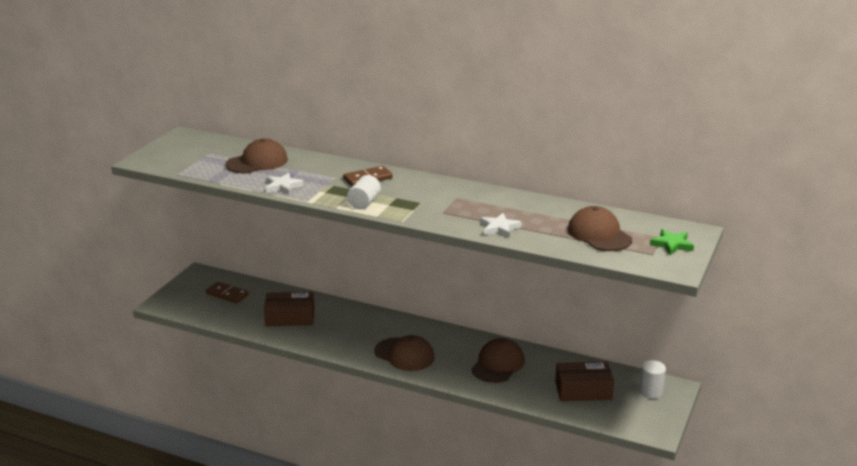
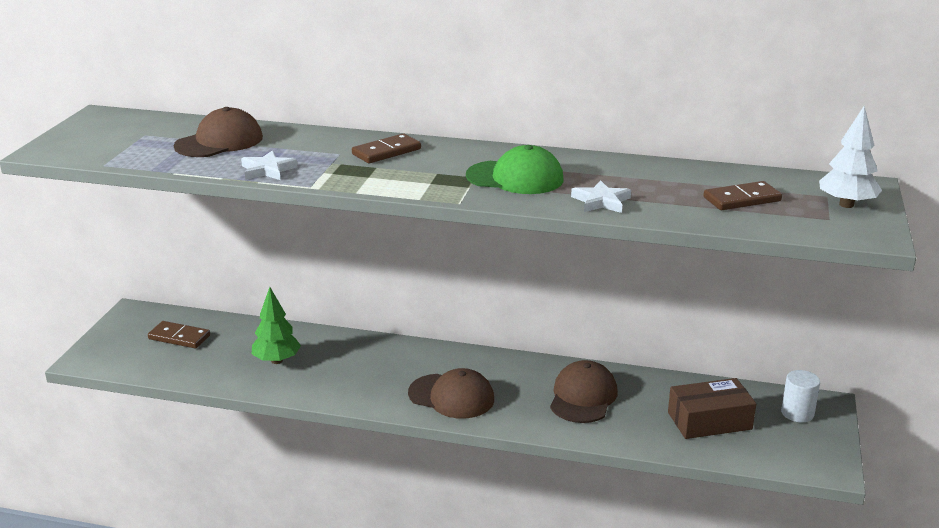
camera: 10 degrees left, 0 degrees up
brown box [264,292,314,326] -> green tree [252,287,301,364]
white cylinder [347,175,381,209] -> none
brown cap [568,206,632,251] -> brown domino [703,181,782,210]
green star [650,229,694,255] -> white tree [819,106,882,208]
none -> green cap [466,145,563,194]

